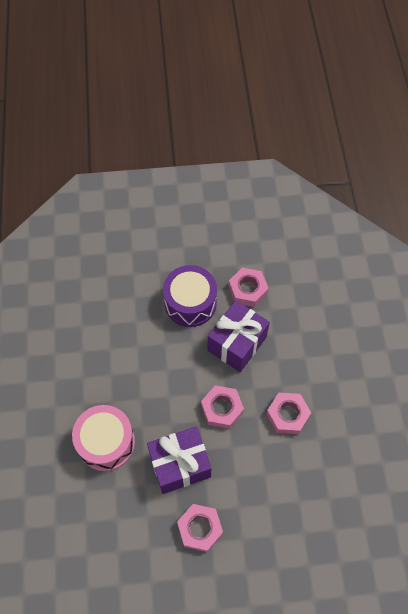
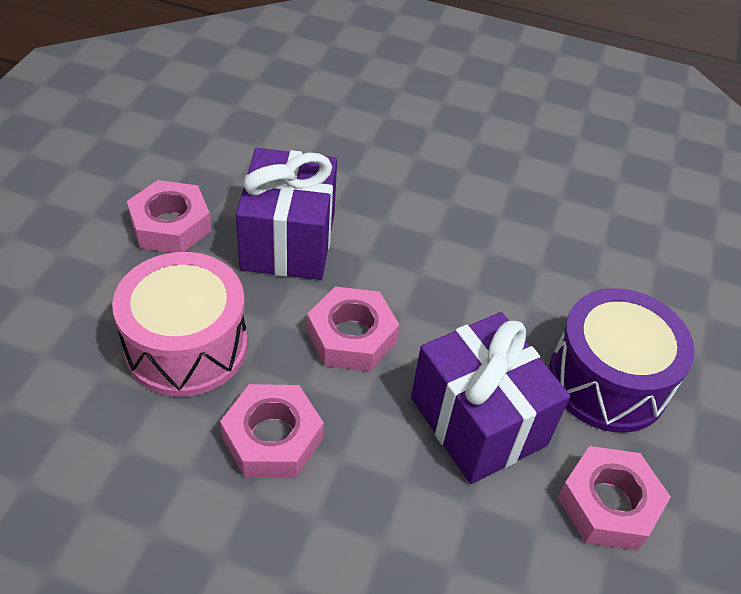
camera: 110 degrees right, 15 degrees down
pink drum [72,405,135,471] -> pink drum moved to [112,252,247,397]

